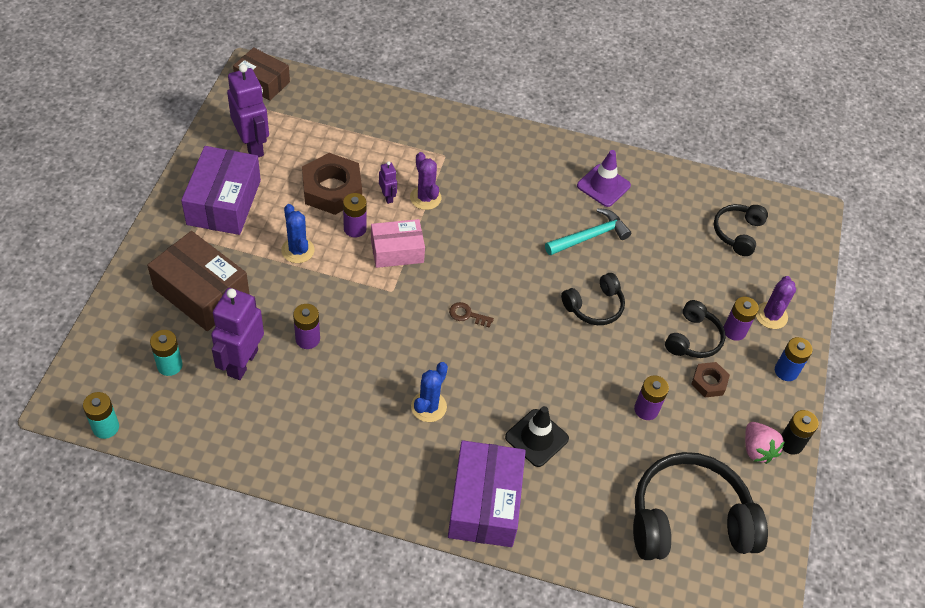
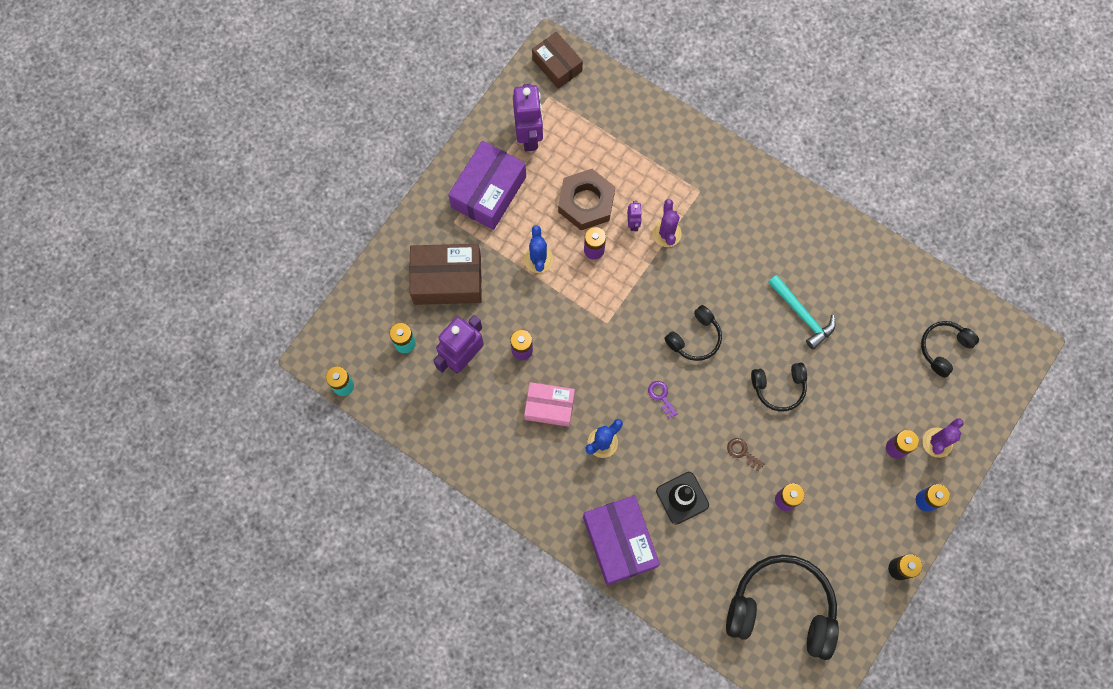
camera: 25 degrees right, 20 degrees up
brown box [147,231,250,331] -> brown box turned 60 degrees counterclockwise [409,244,482,305]
pink box [371,219,425,268] -> pink box moved to [524,382,575,427]
purple box [448,440,526,547] -> purple box turned 45 degrees counterclockwise [583,495,660,585]
brown key [449,302,494,328] -> brown key moved to [727,438,765,471]
turquoise hammer [545,208,631,256] -> turquoise hammer turned 60 degrees clockwise [768,275,836,350]
purple traffic cone [577,150,631,207] -> none
black headphones [665,300,725,358] -> black headphones moved to [664,305,722,361]
brown nut [691,362,730,397] -> none
pink strawberry [745,422,785,464] -> none
none -> purple key [648,381,678,419]

